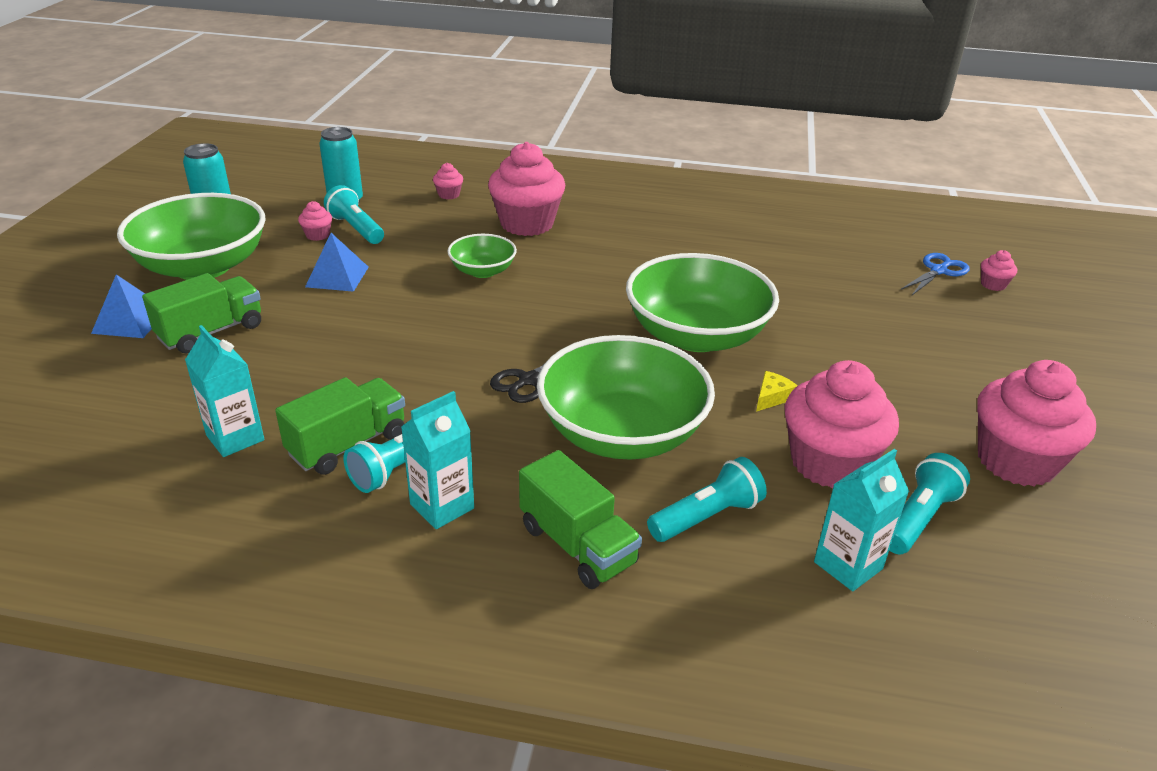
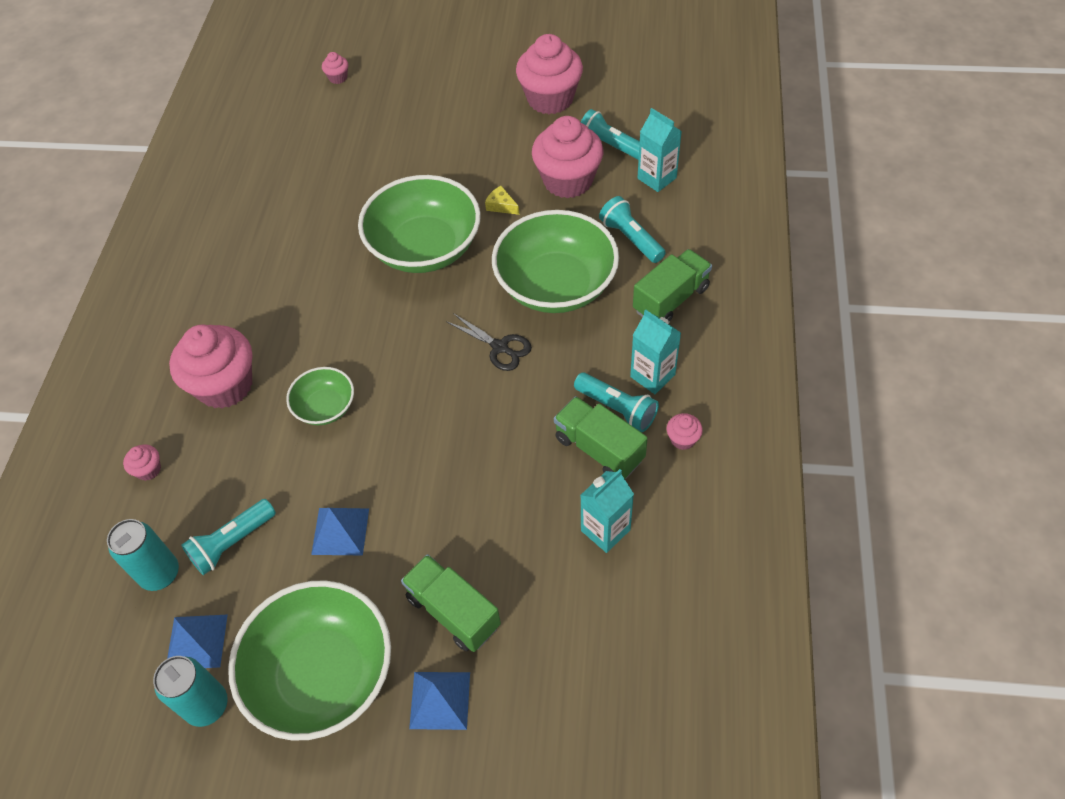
camera: 90 degrees left, 20 degrees up
pink cupcake [298,201,332,241] -> pink cupcake moved to [667,413,703,450]
blue scissors [901,253,970,295] -> none
none -> blue pyramid [167,614,228,668]

